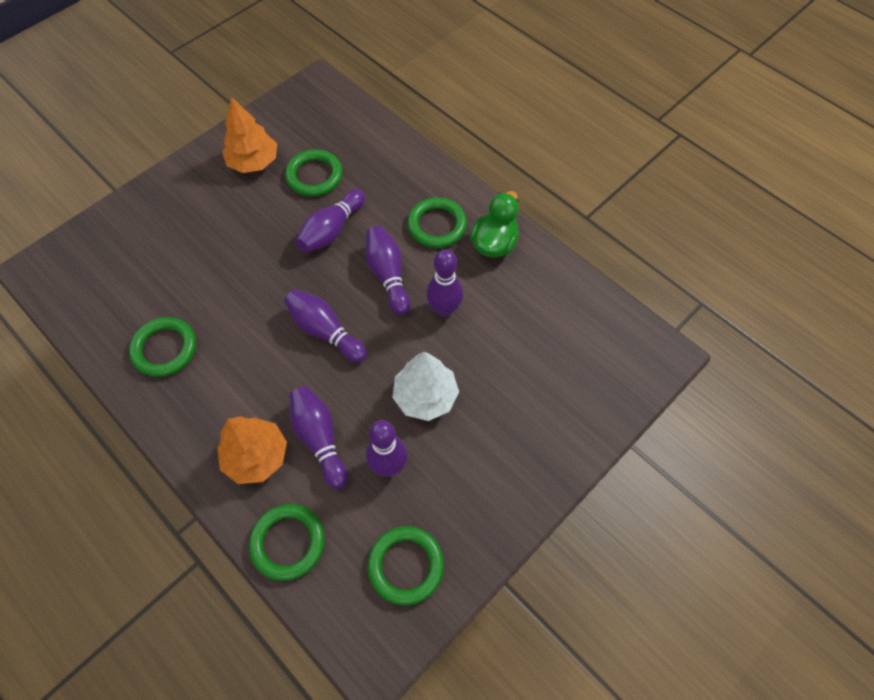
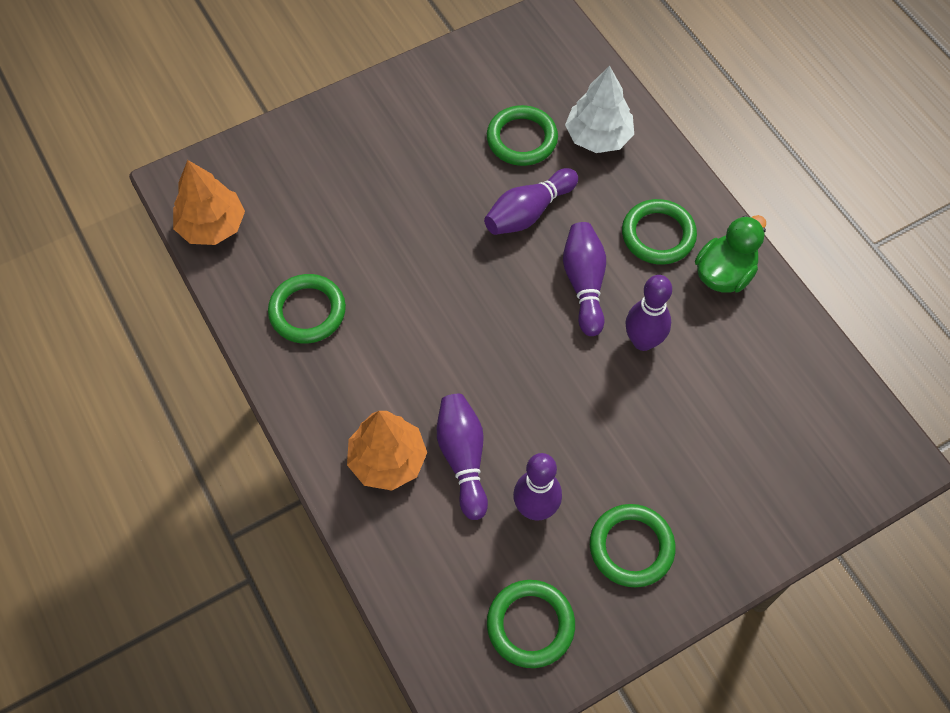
camera: 15 degrees right, 0 degrees up
orange tree [222,97,277,173] -> orange tree moved to [173,160,245,245]
green ring [249,504,325,581] -> green ring moved to [590,504,676,587]
purple bowling pin [284,289,367,363] -> none
white tree [392,352,459,421] -> white tree moved to [565,66,634,153]

